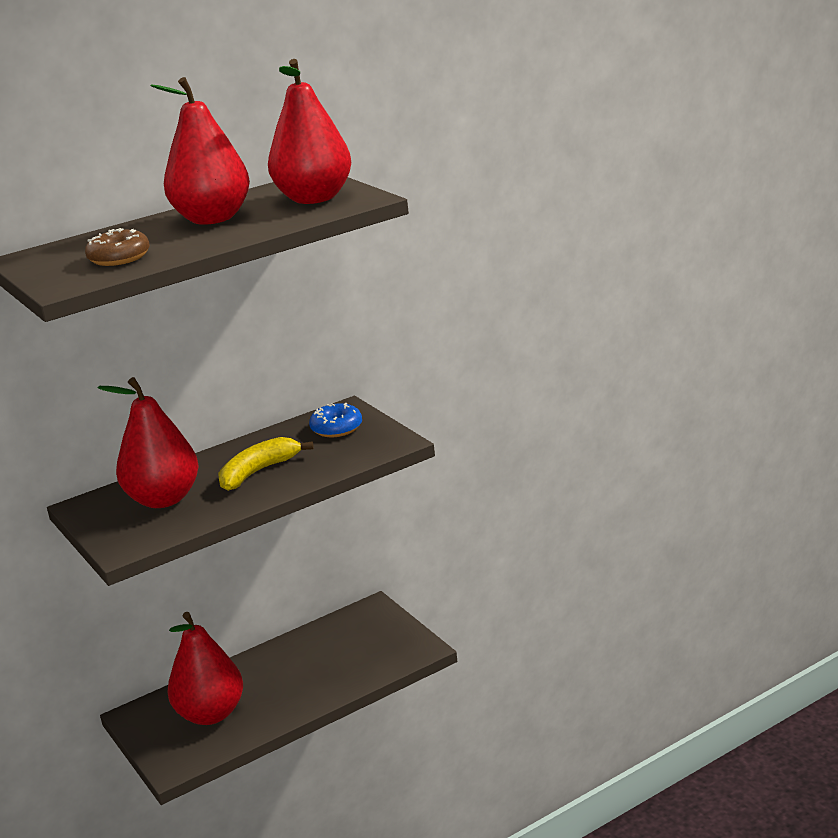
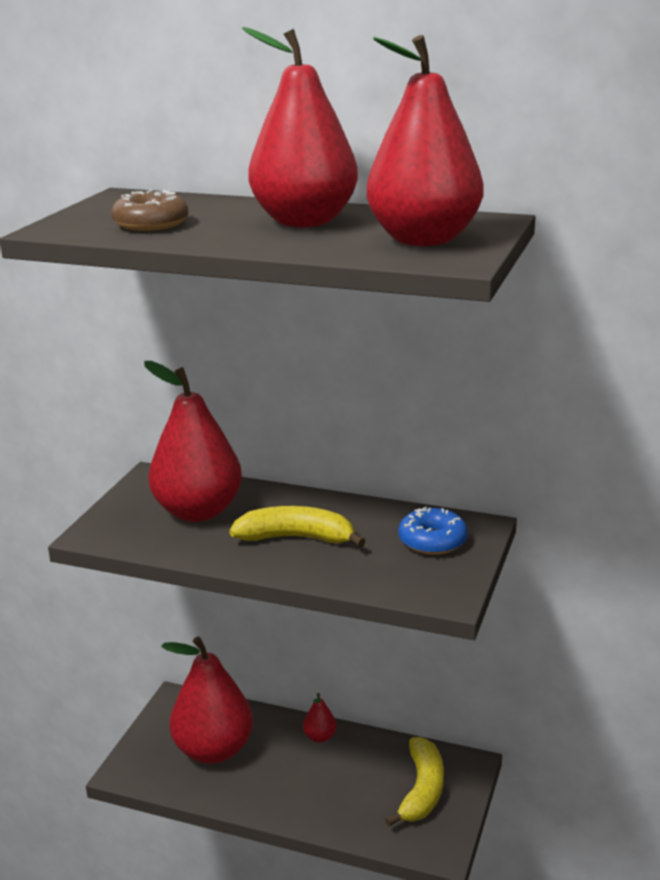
camera: 50 degrees right, 0 degrees up
none -> red pear [303,693,337,743]
none -> yellow banana [385,737,444,826]

